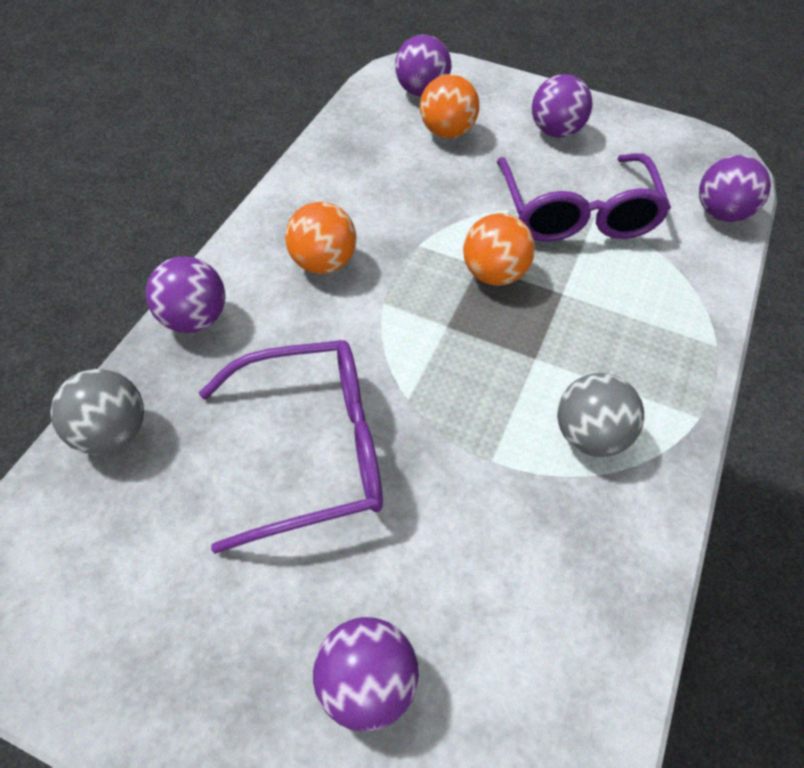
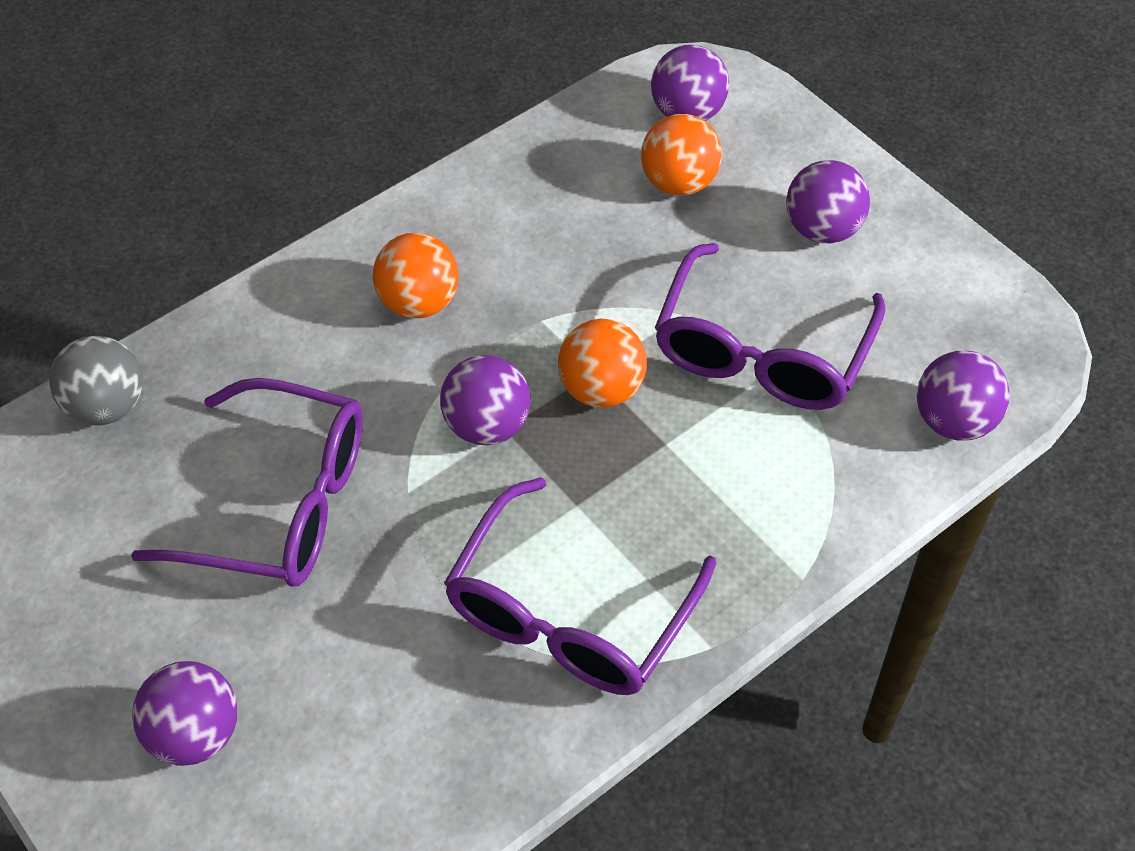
camera: 30 degrees right, 0 degrees up
purple ball [146,256,225,333] -> purple ball moved to [440,355,531,445]
grey ball [557,373,644,457] -> purple glasses [444,477,716,695]

